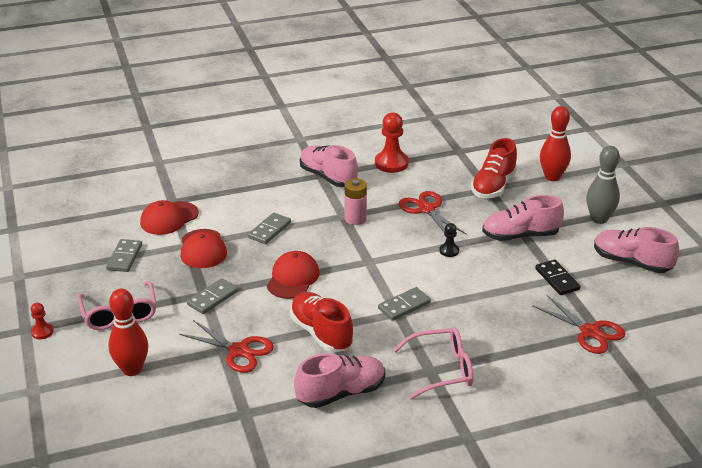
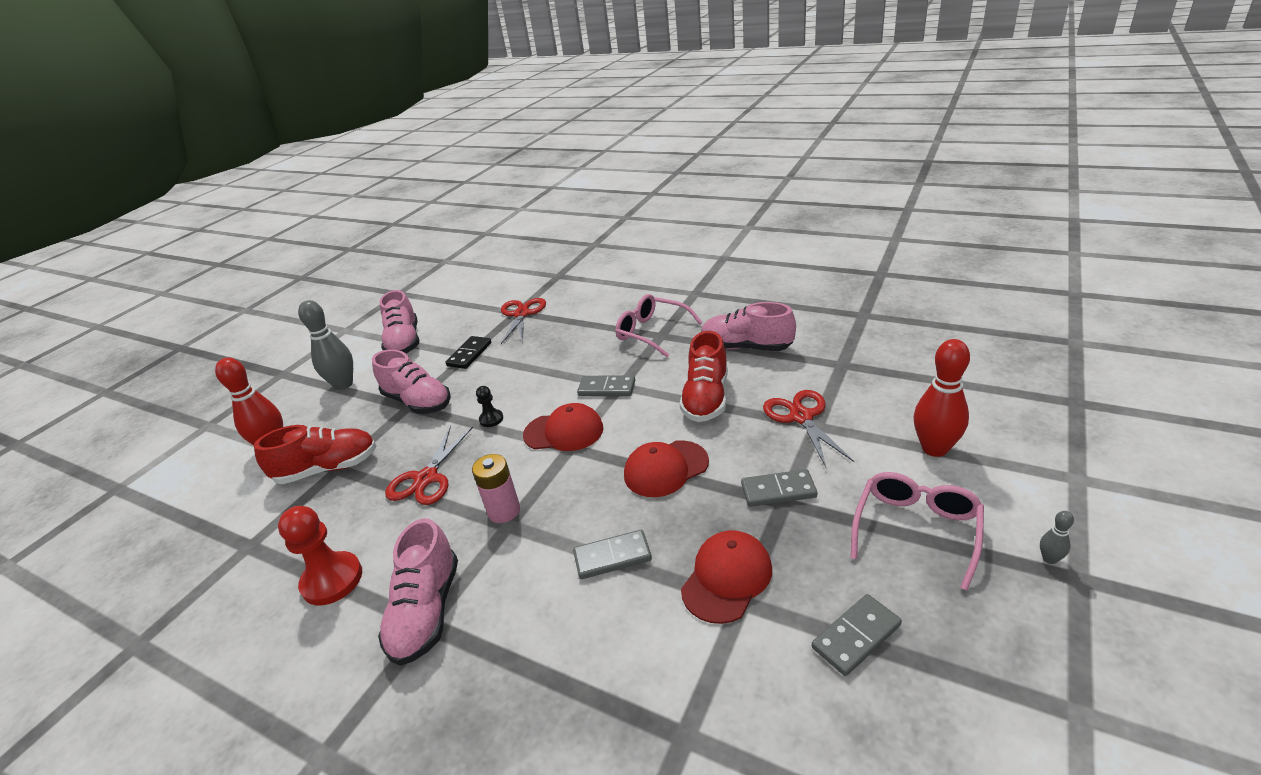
camera: 130 degrees left, 0 degrees up
red pawn [31,303,54,339] -> grey bowling pin [1040,511,1074,564]
red cap [140,200,198,235] -> red cap moved to [523,403,603,451]

